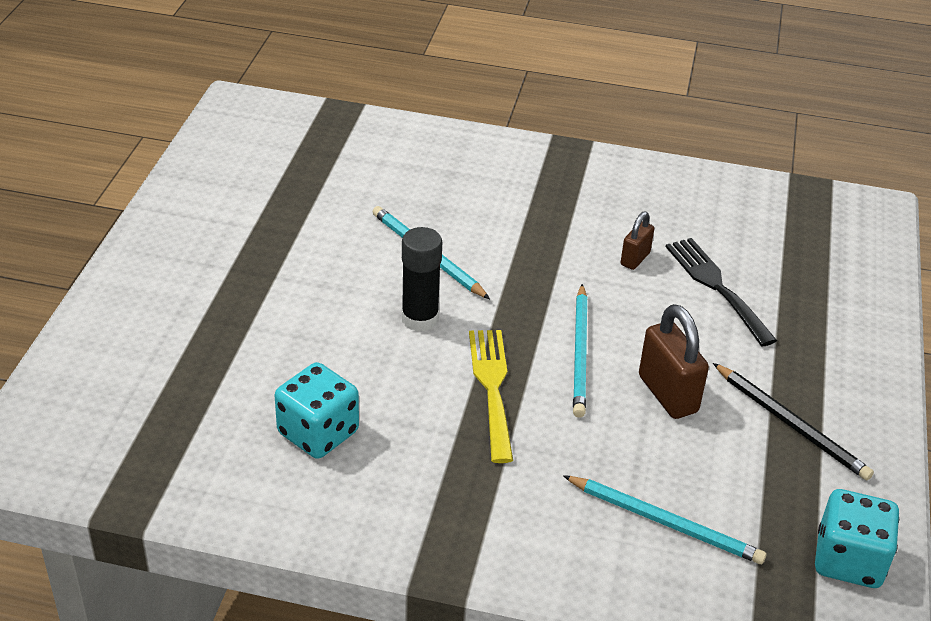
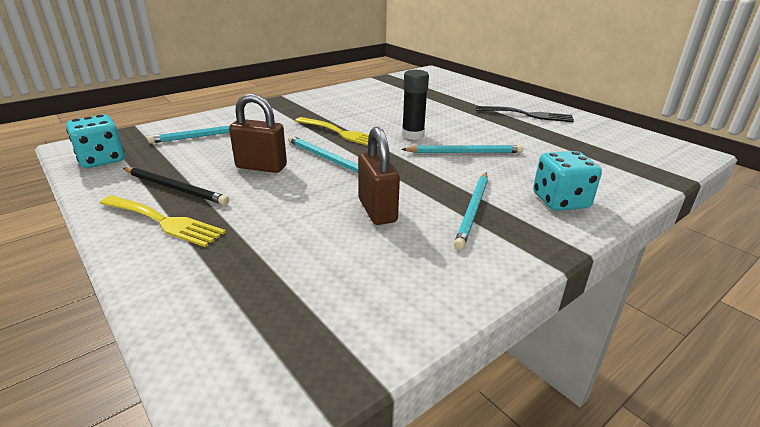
camera: 130 degrees right, 10 degrees down
turquoise dice [274,362,359,459] -> turquoise dice moved to [533,151,602,211]
brown padlock [621,211,654,270] -> brown padlock [358,127,400,225], size x1.74
black fork [666,238,777,346] -> black fork moved to [476,106,574,122]
black pencil [713,363,874,480] -> black pencil turned 150 degrees counterclockwise [123,167,229,205]
none -> yellow fork [100,196,226,247]
none -> turquoise pencil [454,173,488,250]

